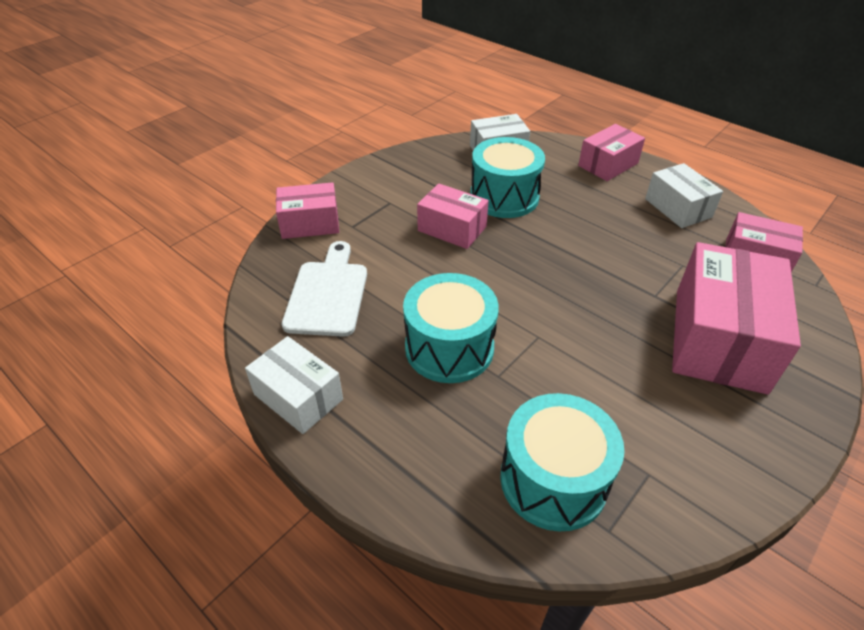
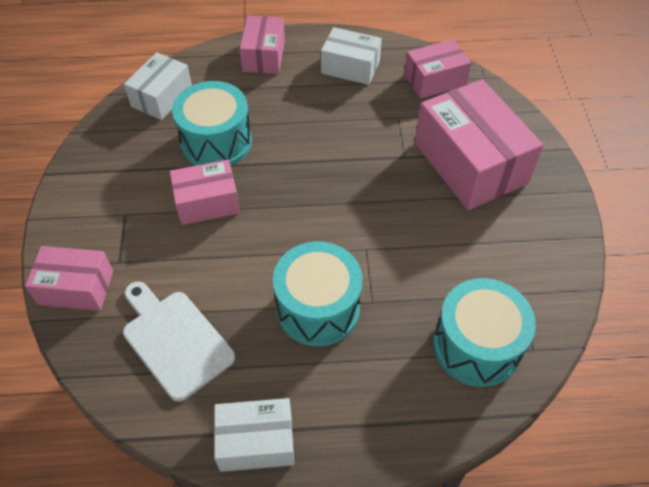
camera: 45 degrees left, 10 degrees up
pink box [276,182,339,239] -> pink box turned 60 degrees clockwise [25,246,113,311]

